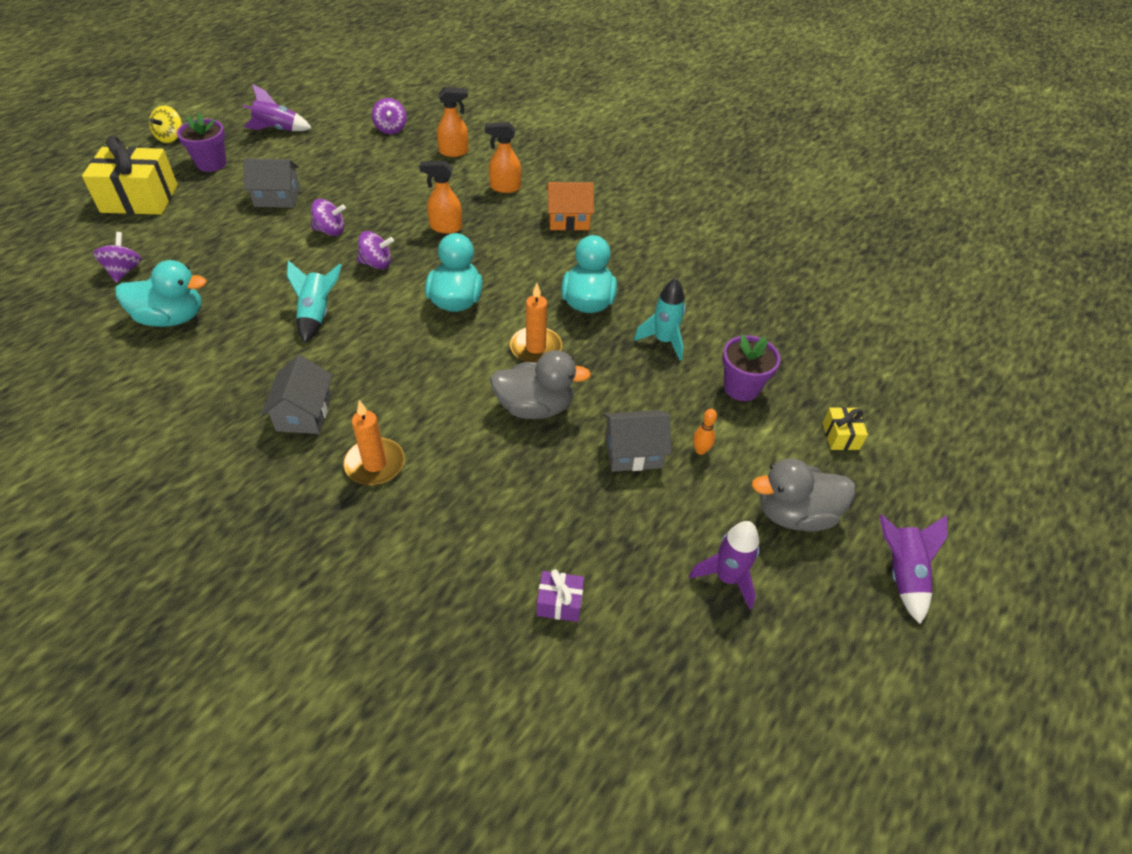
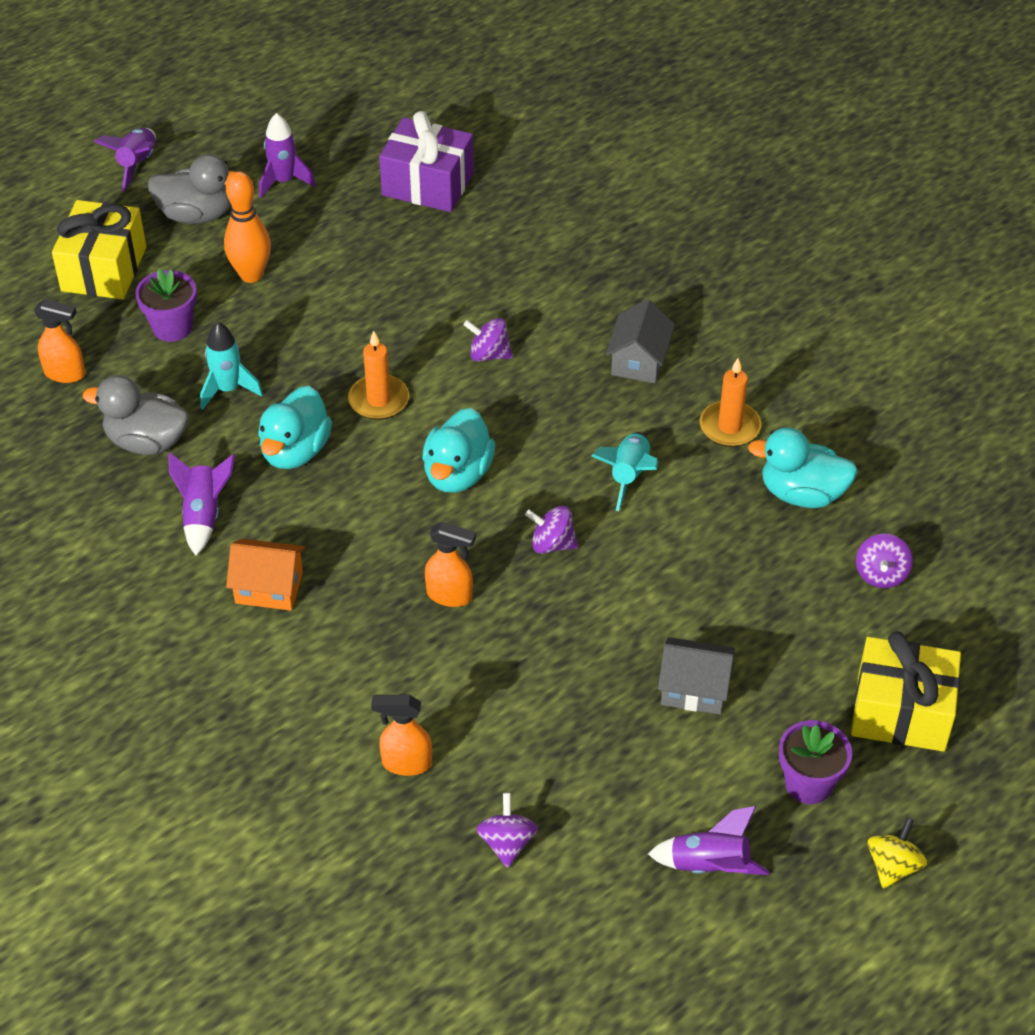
camera: 165 degrees left, 0 degrees up
purple spinning top [311,199,346,236] -> purple spinning top moved to [463,318,513,362]
orange candle [343,400,405,485] -> orange candle moved to [700,358,761,447]
orange spray bottle [485,122,521,193] -> orange spray bottle moved to [34,299,85,383]
grey duck [490,350,591,419] -> grey duck moved to [83,375,189,455]
purple gift [537,569,584,622] -> purple gift [379,111,474,212], size x2.18
grey house [603,410,672,472] -> none
orange bowling pin [693,409,717,455] -> orange bowling pin [224,172,271,283], size x2.15
yellow gift [823,407,868,450] -> yellow gift [52,200,146,299], size x2.18
none -> purple rocket [168,452,235,556]

